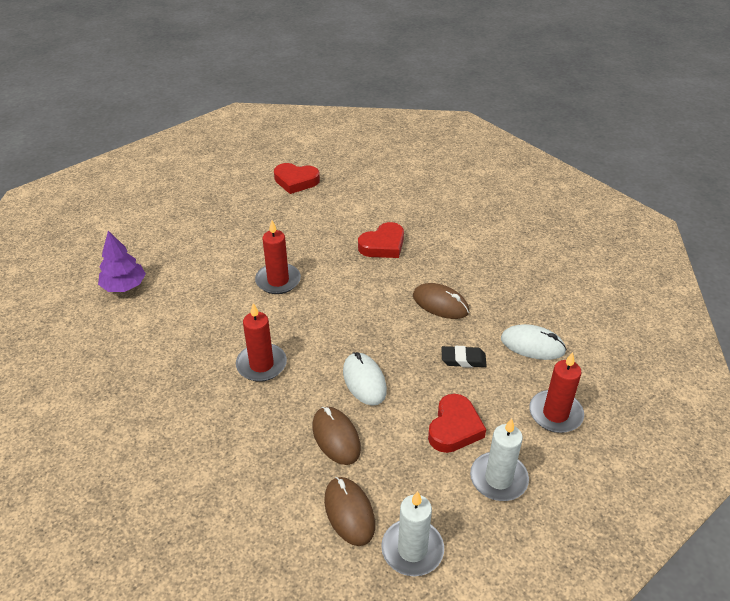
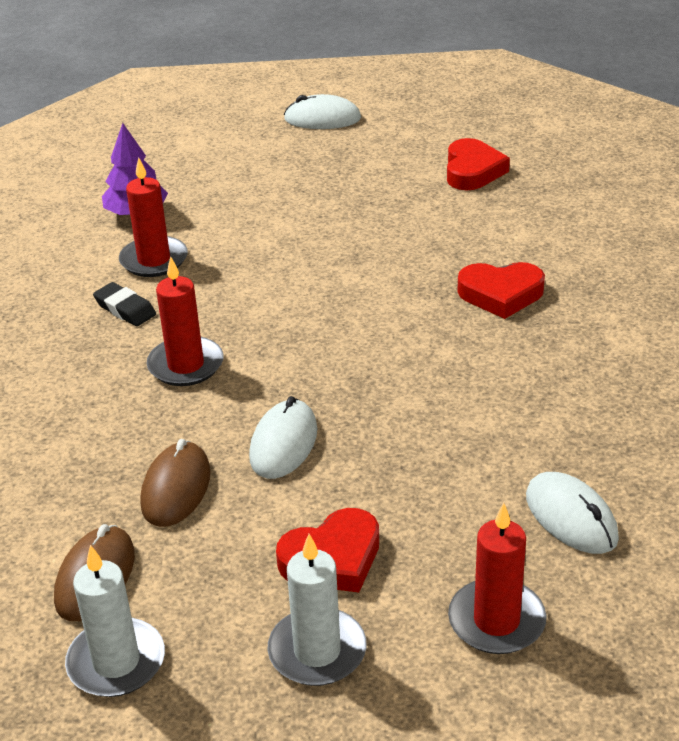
camera: 40 degrees right, 5 degrees down
red candle [255,221,301,294] -> red candle moved to [119,157,188,277]
red heart [274,163,320,194] -> red heart turned 135 degrees counterclockwise [447,138,510,190]
brown mouse [413,283,469,319] -> none
black eraser [441,346,487,368] -> black eraser moved to [93,282,156,326]
none -> white mouse [284,94,361,129]

